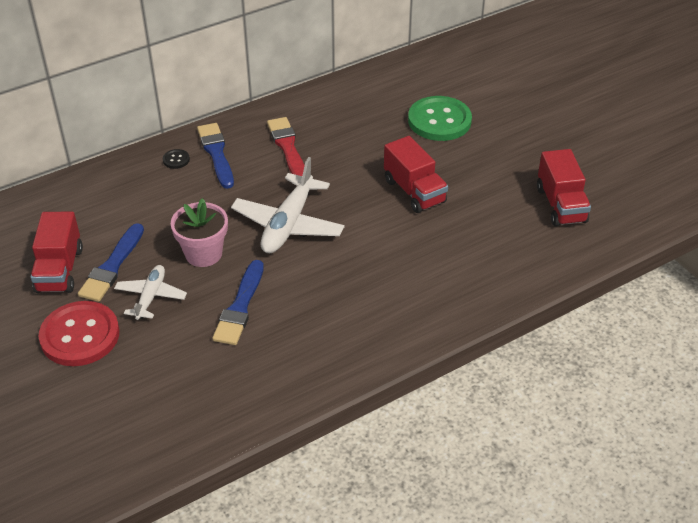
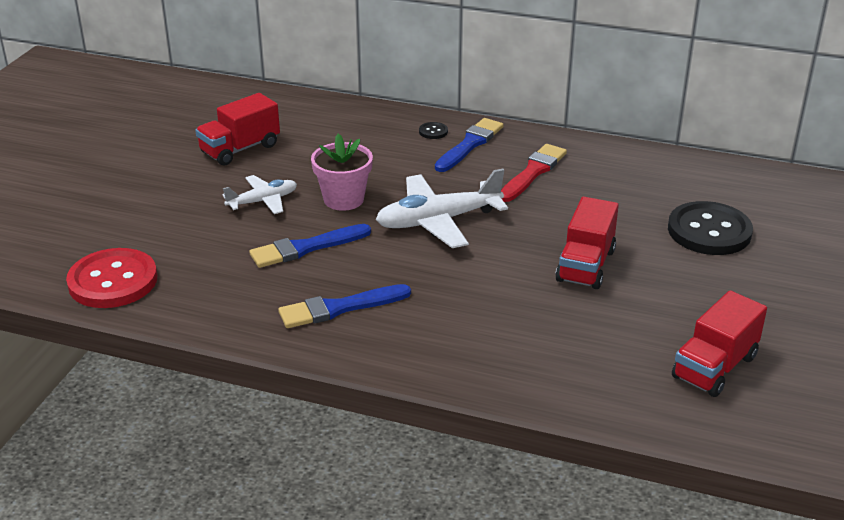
camera: 50 degrees right, 10 degrees down
red button [39,301,119,366] -> red button moved to [66,248,157,308]
blue brush [78,223,144,302] -> blue brush moved to [278,284,411,328]
green button [408,96,472,141] -> black button [668,201,753,255]

